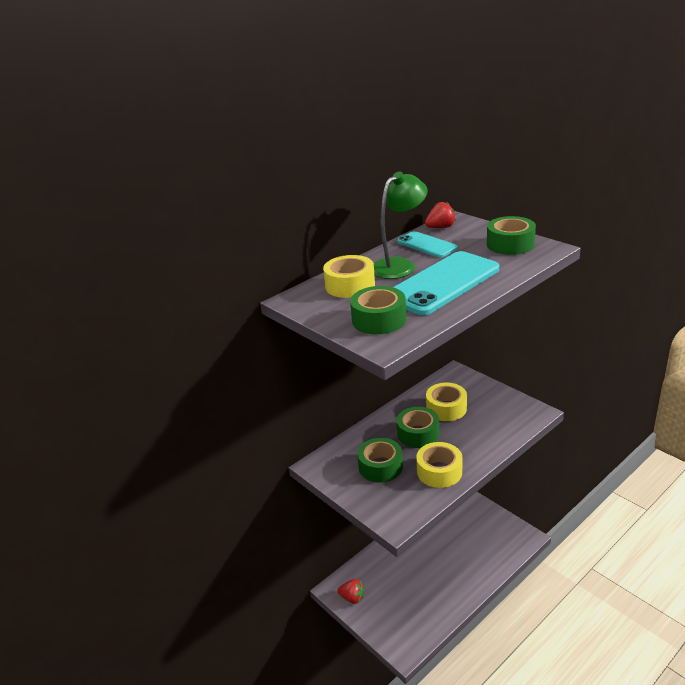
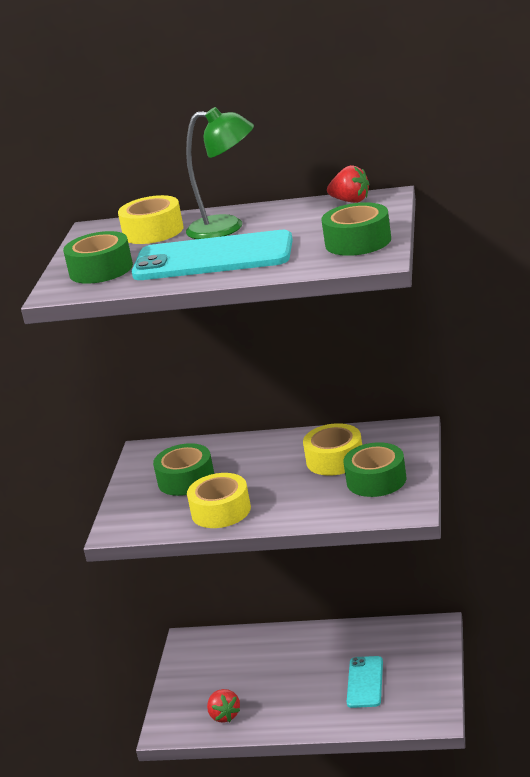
camera: 50 degrees right, 5 degrees down
red strawberry [337,579,364,604] -> red strawberry moved to [207,689,240,723]
green tape [396,407,439,448] -> green tape moved to [343,442,406,497]
turquoise phone [397,231,458,258] -> turquoise phone moved to [347,656,383,708]

